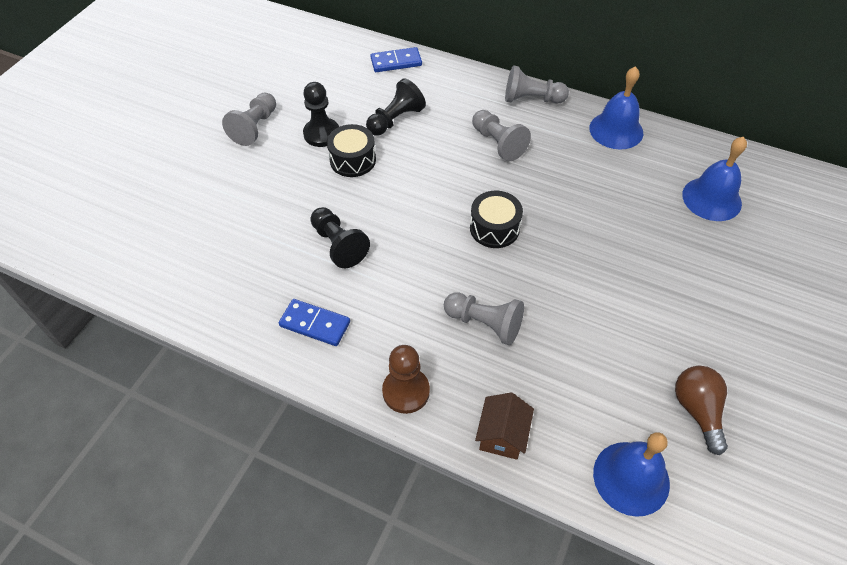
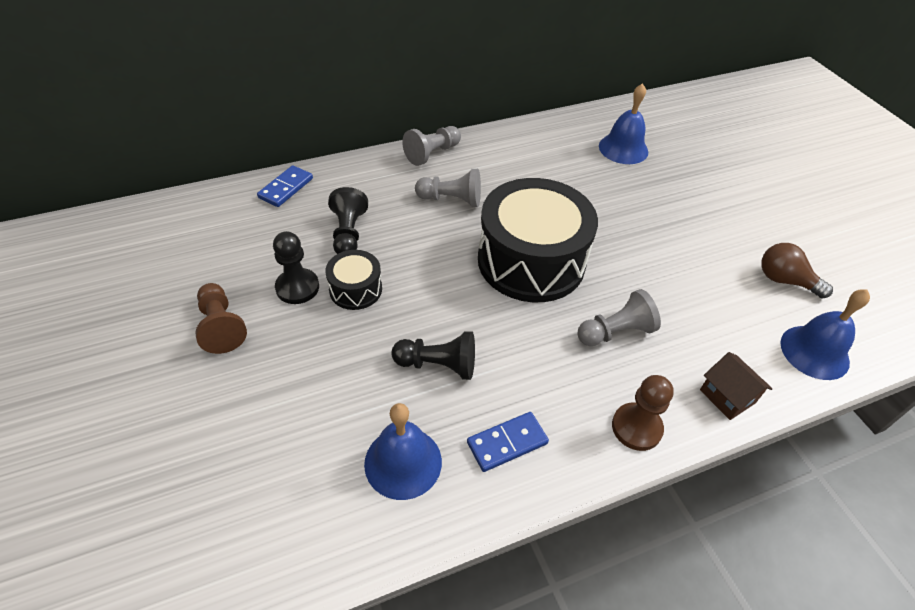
camera: 50 degrees left, 5 degrees down
grey pawn [222,93,276,146] -> brown pawn [195,283,247,354]
black drum [470,191,523,248] -> black drum [478,178,598,302], size x2.16
blue bell [589,66,643,149] -> blue bell moved to [364,403,442,500]

